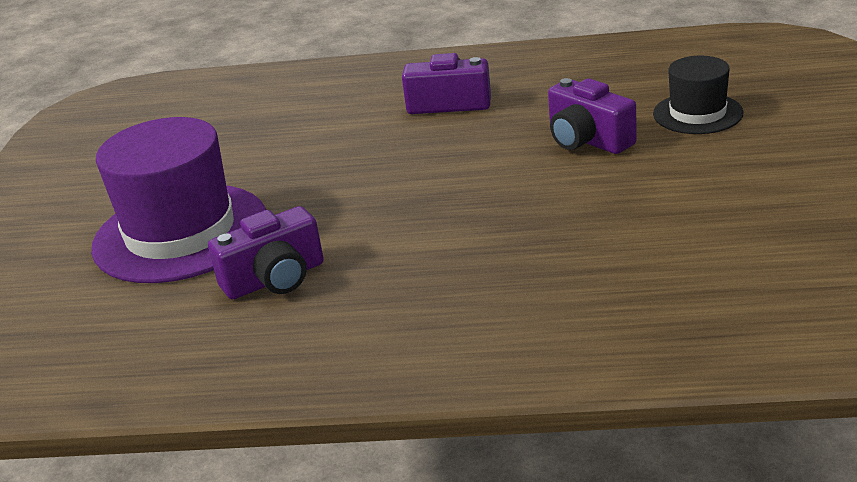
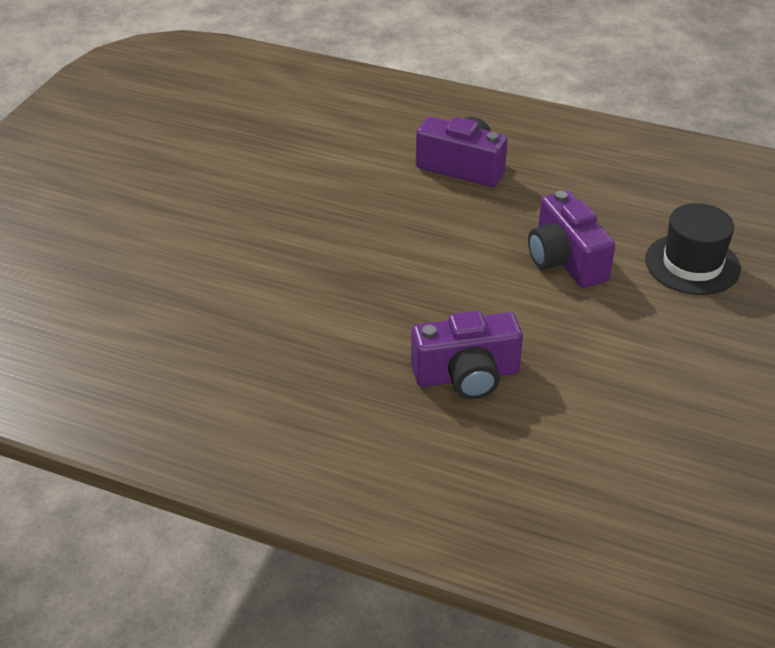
camera: 15 degrees right, 10 degrees up
purple hat [91,117,266,283] -> none
purple camera [208,206,324,299] -> purple camera moved to [411,311,523,399]

